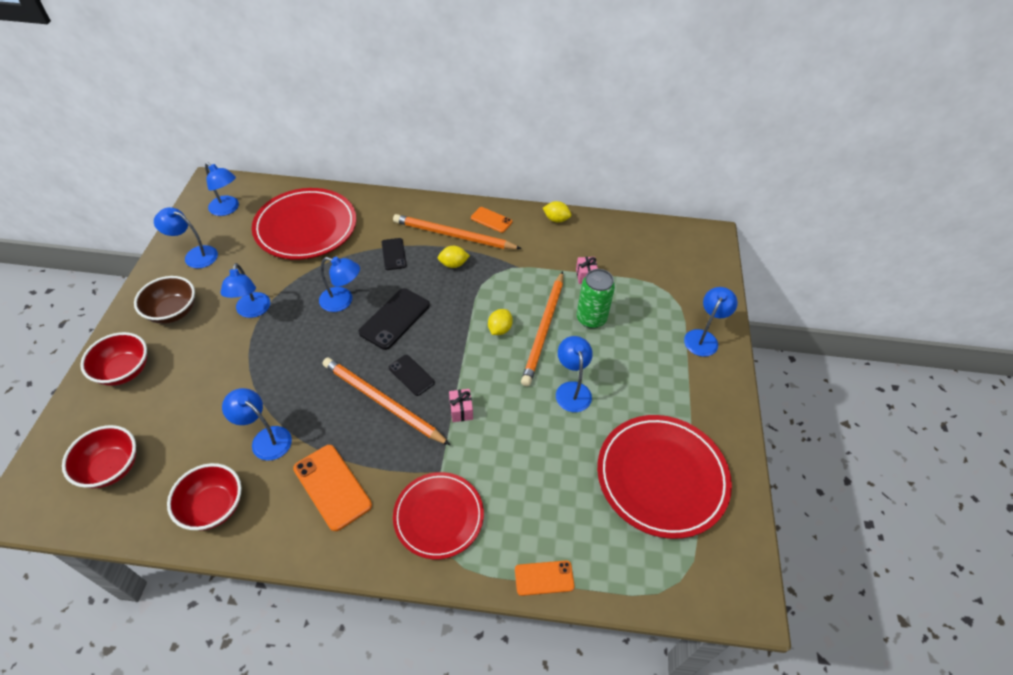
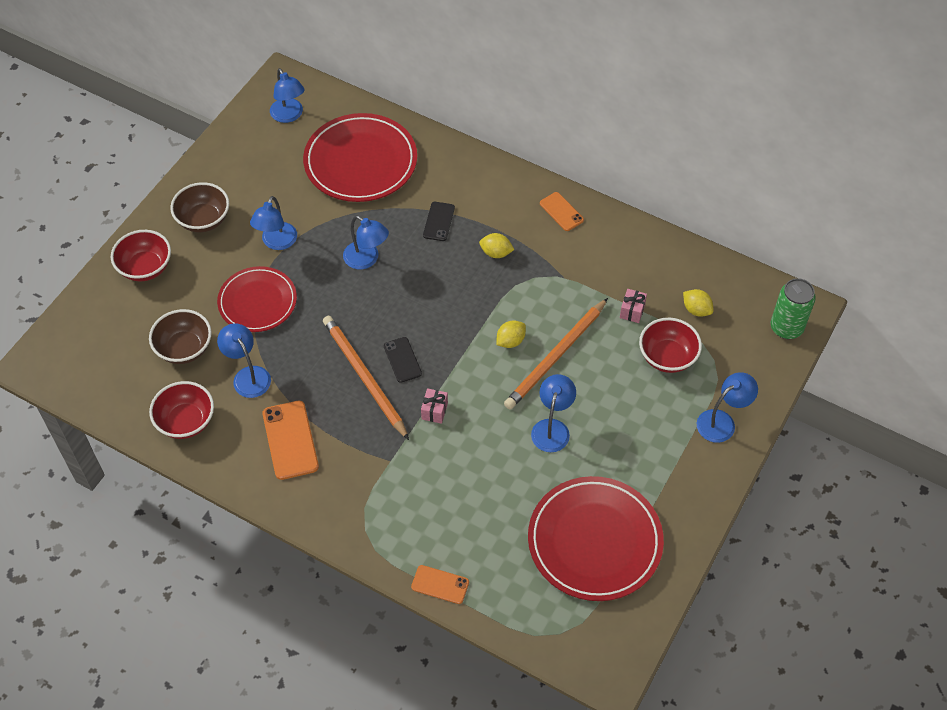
camera: 25 degrees right, 5 degrees up
red bowl [62,425,136,488] -> red bowl moved to [639,318,702,373]
blue lamp [154,207,218,268] -> none
black phone [359,288,430,350] -> none
orange pencil [393,214,522,249] -> none
red plate [393,472,484,559] -> red plate moved to [217,266,297,332]
yellow lemon [543,201,571,223] -> yellow lemon moved to [683,289,714,317]
green can [577,269,615,329] -> green can moved to [771,278,816,339]
none -> brown bowl [149,309,212,364]

